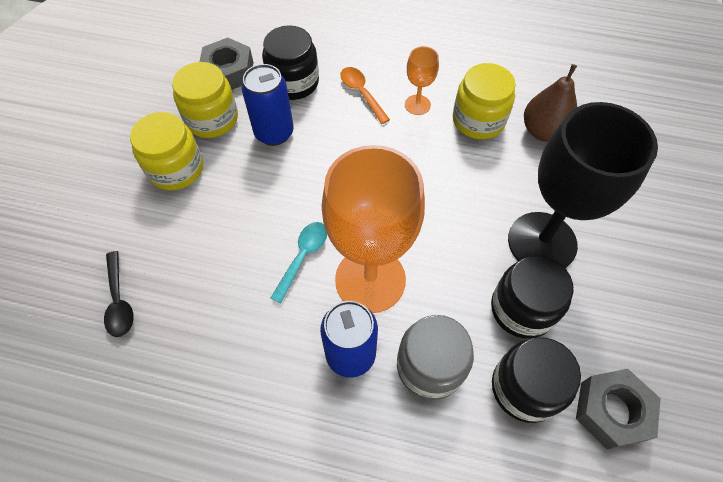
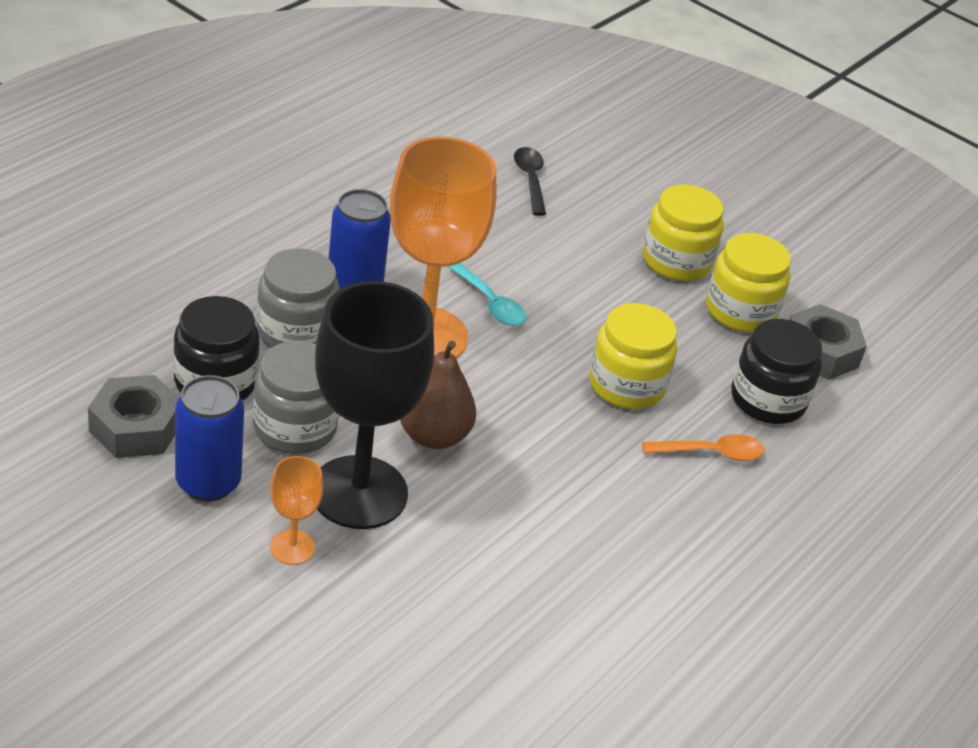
camera: 110 degrees right, 20 degrees down
black spoon [104,251,134,337] -> black spoon turned 75 degrees clockwise [514,147,546,216]
blue can [242,64,294,146] -> blue can moved to [175,375,244,502]
orange goblet [405,46,439,115] -> orange goblet moved to [270,456,323,565]
yellow jar [453,63,516,139] -> yellow jar moved to [589,303,677,409]
black jar [491,255,573,339] -> grey jar [253,341,339,454]
brown pear [524,64,577,142] -> brown pear moved to [400,341,476,449]

